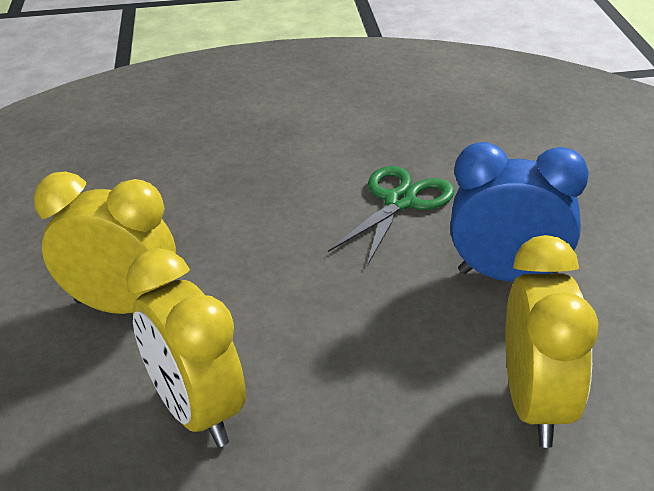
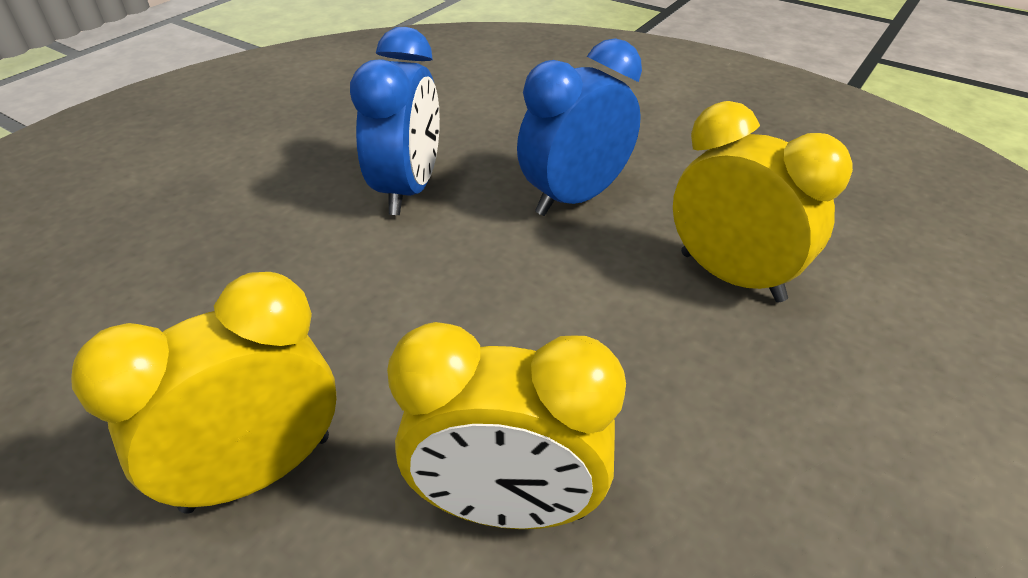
camera: 50 degrees left, 5 degrees up
green scissors [328,166,455,266] -> blue clock [350,27,440,215]

